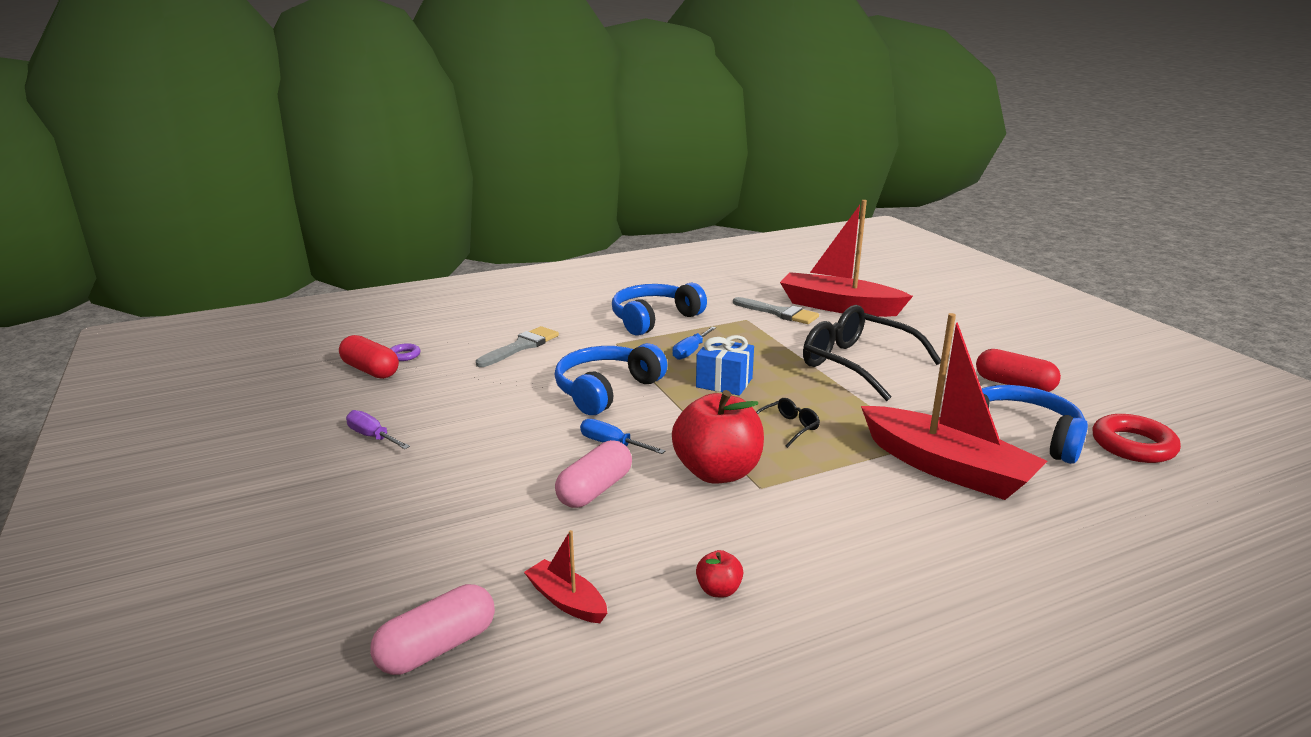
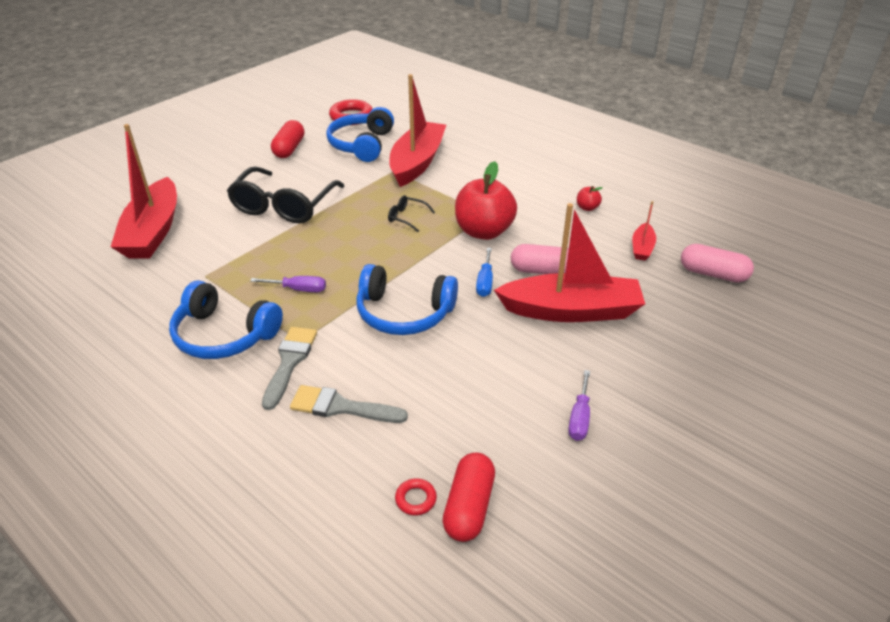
camera: 115 degrees left, 15 degrees up
purple ring [390,343,421,361] -> red ring [395,478,437,516]
blue screwdriver [673,326,716,360] -> purple screwdriver [250,276,326,292]
blue gift [696,335,754,396] -> none
grey brush [733,297,819,324] -> grey brush moved to [262,327,317,410]
none -> red boat [494,203,645,322]

